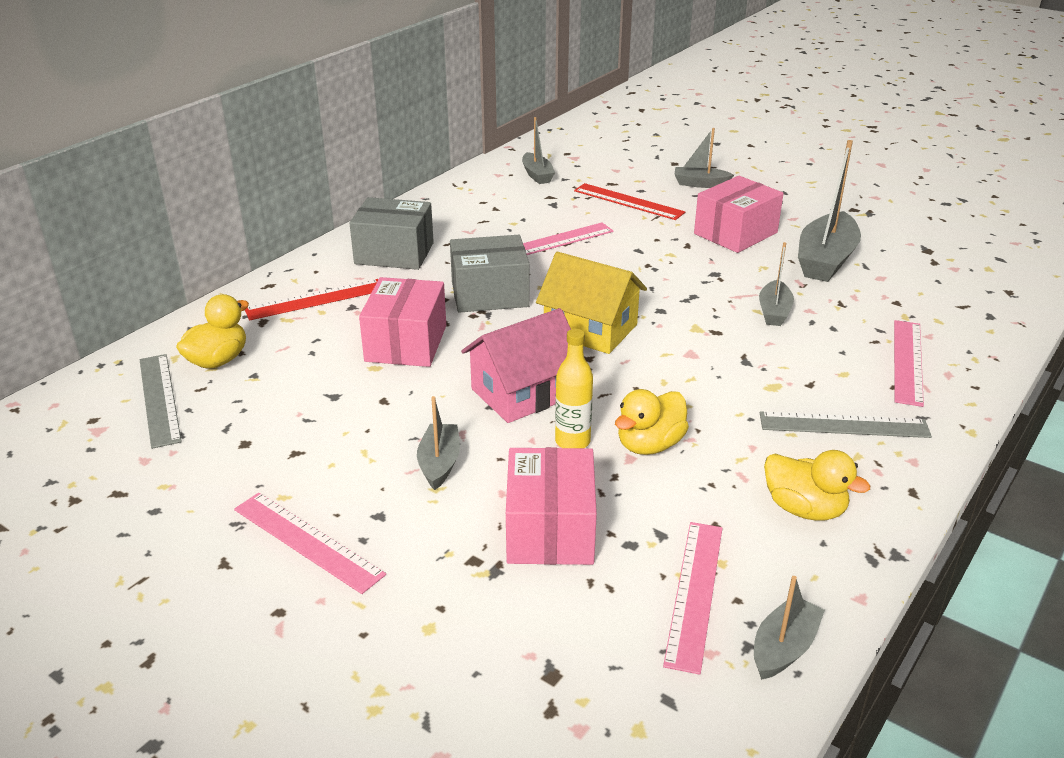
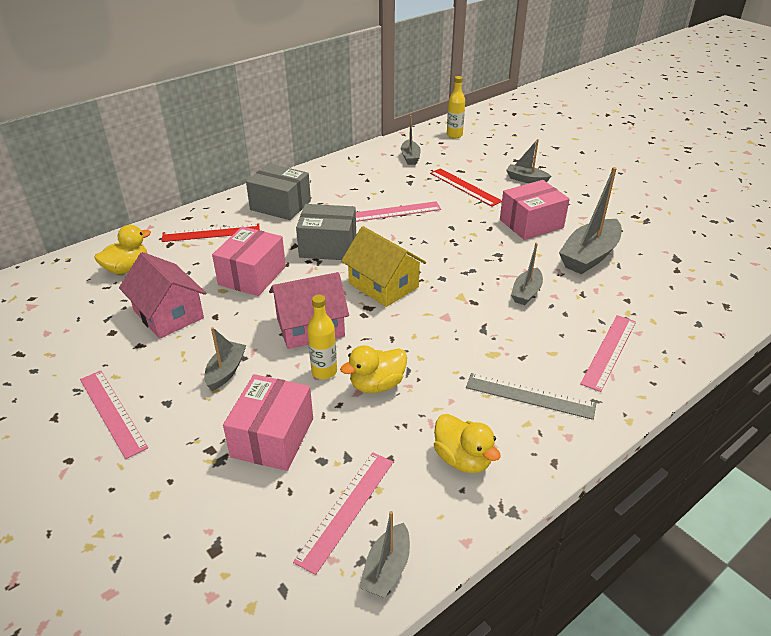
camera: 15 degrees right, 5 degrees up
grey ruler [140,354,182,449] -> none
grey boat [754,576,825,680] -> grey boat turned 150 degrees clockwise [359,511,410,598]
none -> pink house [119,252,206,339]
none -> yellow bottle [447,76,465,138]

